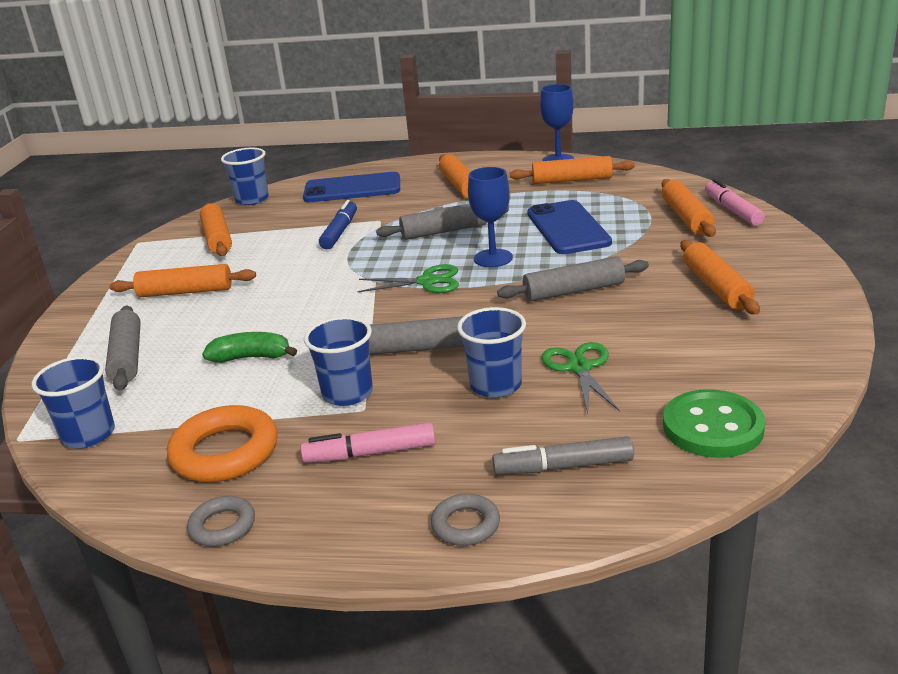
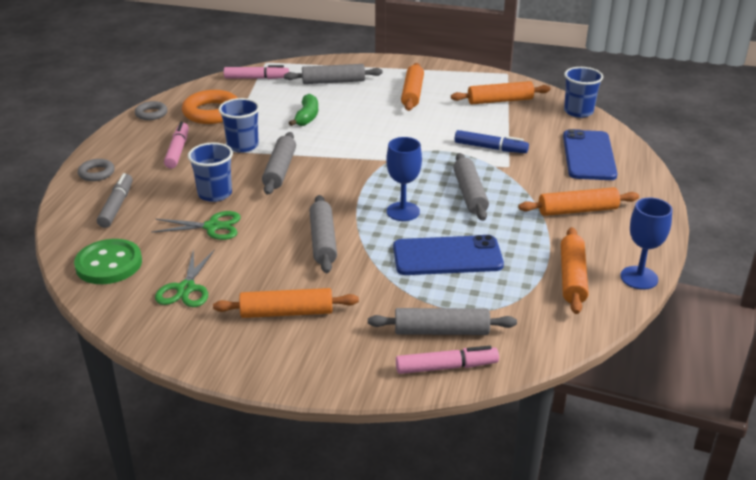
camera: 95 degrees right, 5 degrees up
blue cup [32,356,115,448] -> pink marker [224,65,289,79]
green scissors [357,264,459,293] -> green scissors moved to [155,249,215,307]
orange rolling pin [662,179,716,237] -> grey rolling pin [368,308,517,335]

